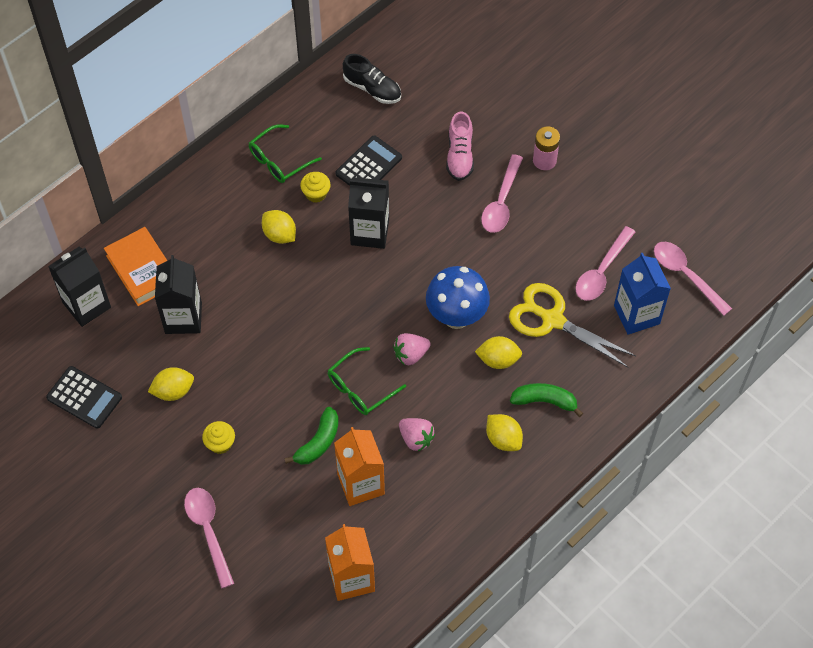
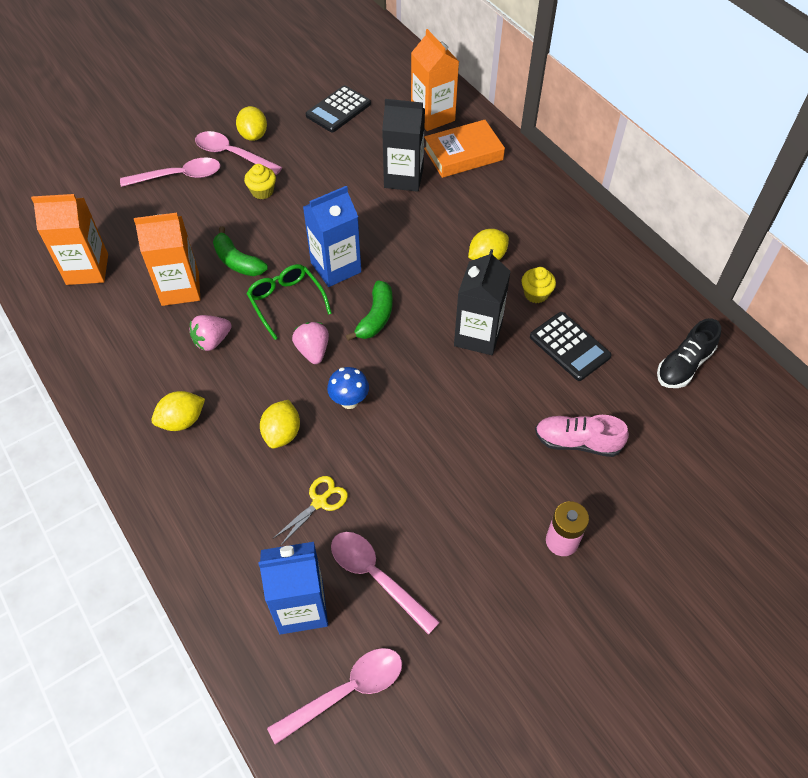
camera: 100 degrees right, 5 degrees down
black carton [48,247,111,327] -> orange carton [411,29,459,131]
yellow lemon [148,367,194,401] -> yellow lemon moved to [236,106,267,141]
green glasses [249,124,322,183] -> none
blue mushroom [426,266,490,329] -> blue mushroom [327,367,369,409], size x0.55
pink spoon [481,154,523,233] -> pink spoon moved to [195,131,282,175]
yellow scissors [509,283,636,367] -> yellow scissors [274,476,348,546], size x0.52
green banana [510,383,583,417] -> green banana moved to [346,281,393,341]
none -> blue carton [303,186,361,287]

